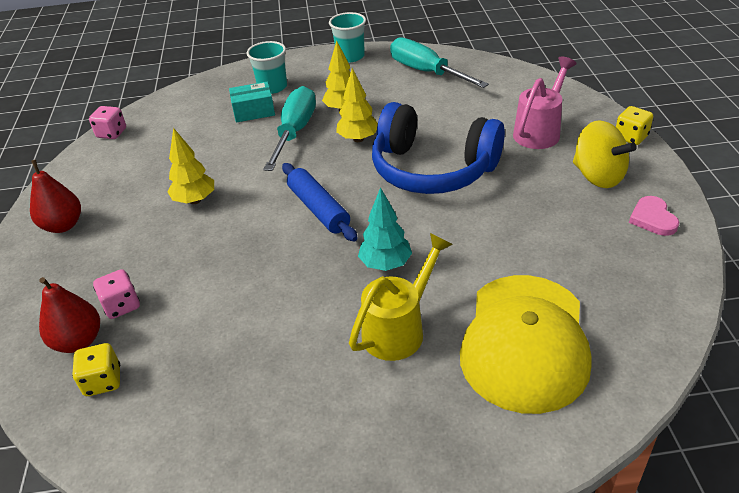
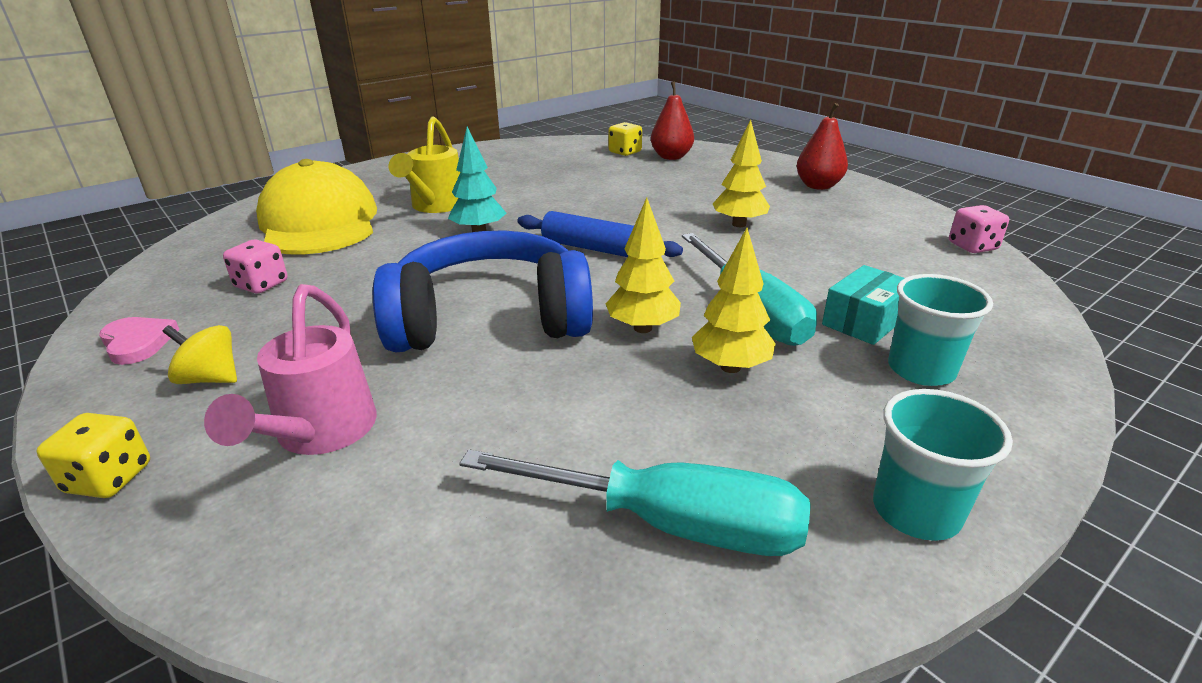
camera: 145 degrees right, 10 degrees down
pink dice [93,269,140,319] -> pink dice moved to [223,239,287,294]
yellow spinning top [573,120,637,188] -> yellow spinning top [162,325,237,384], size x0.62

